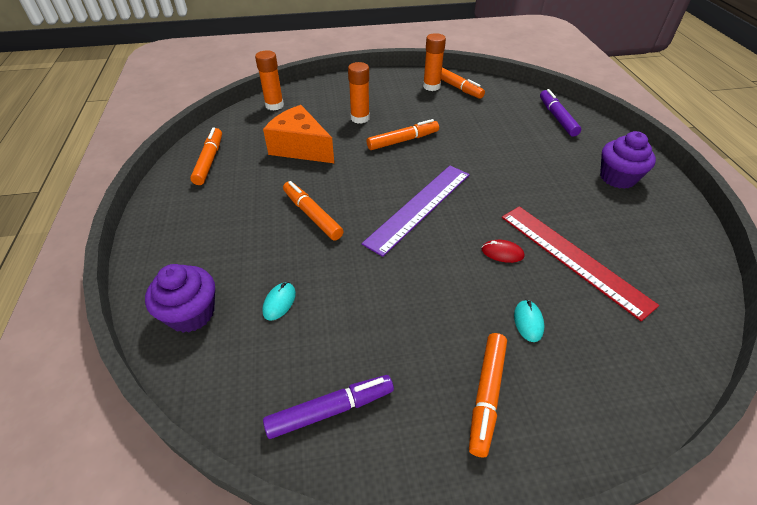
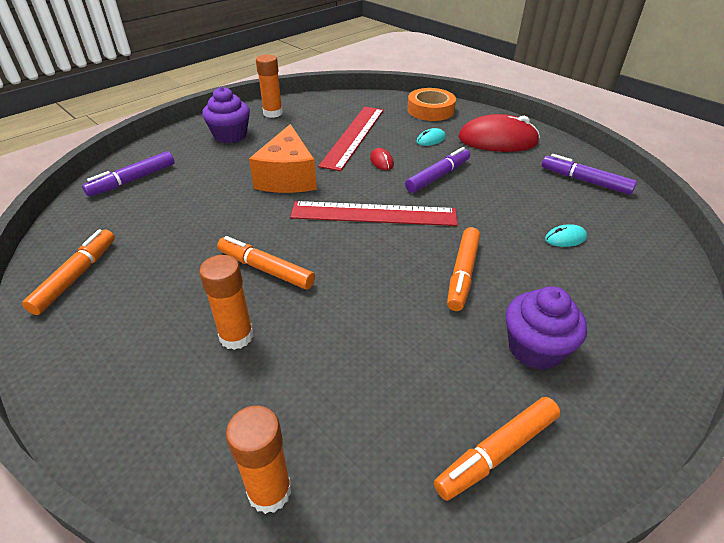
camera: 125 degrees left, 5 degrees down
purple cupcake [145,264,215,333] -> purple cupcake moved to [506,286,587,370]
orange cheese [263,105,334,163] -> orange cheese moved to [249,124,317,193]
purple ruler [362,166,470,257] -> red ruler [290,201,458,226]
orange glue stick [423,33,446,91] -> orange glue stick moved to [256,55,283,118]
orange marker [469,333,507,458] -> red mouse [458,114,540,152]
none -> purple marker [405,147,470,193]
none -> orange tape [407,88,456,121]

